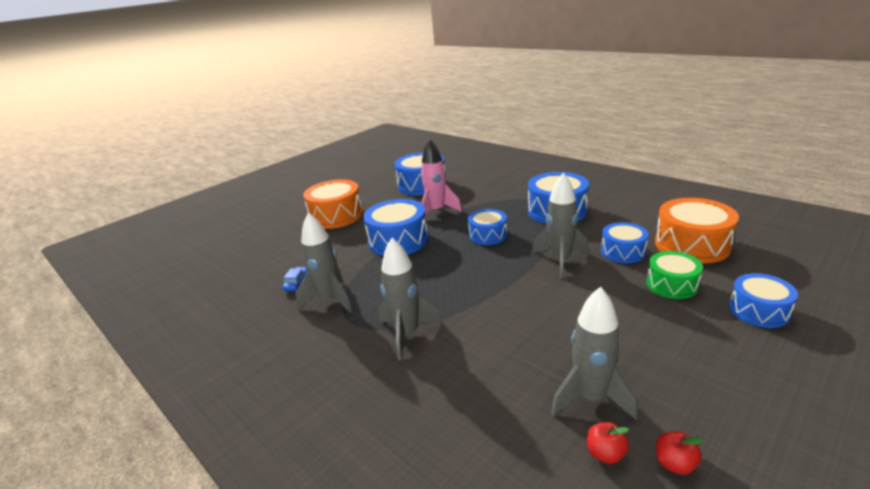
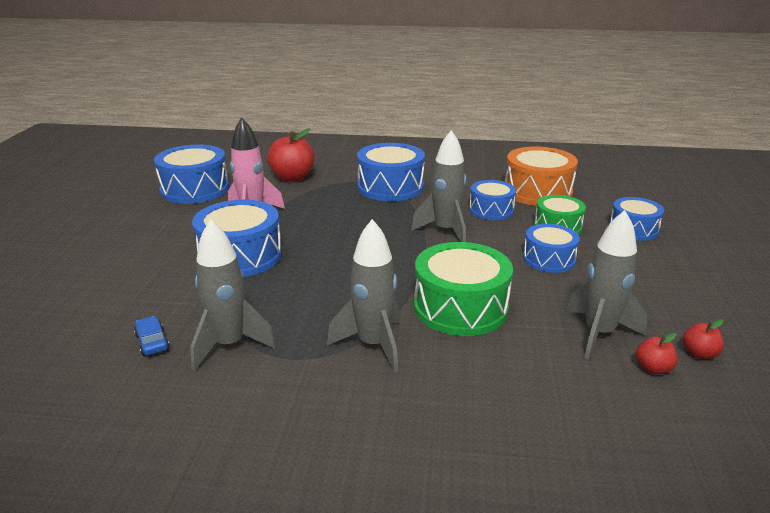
camera: 40 degrees left, 0 degrees up
orange drum [303,179,363,229] -> none
blue drum [468,209,507,245] -> blue drum moved to [523,224,580,273]
none -> red apple [267,128,315,182]
none -> green drum [414,242,513,336]

